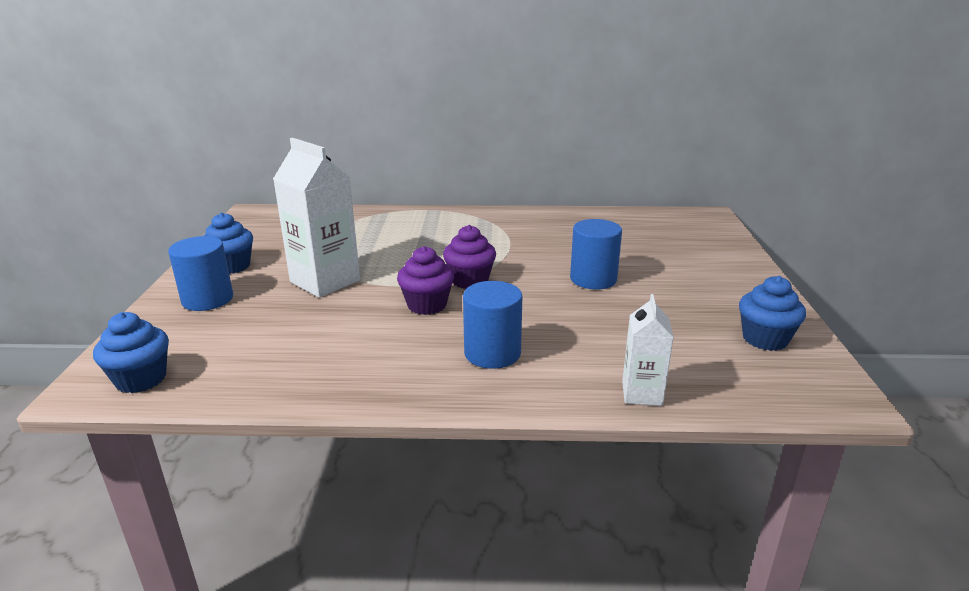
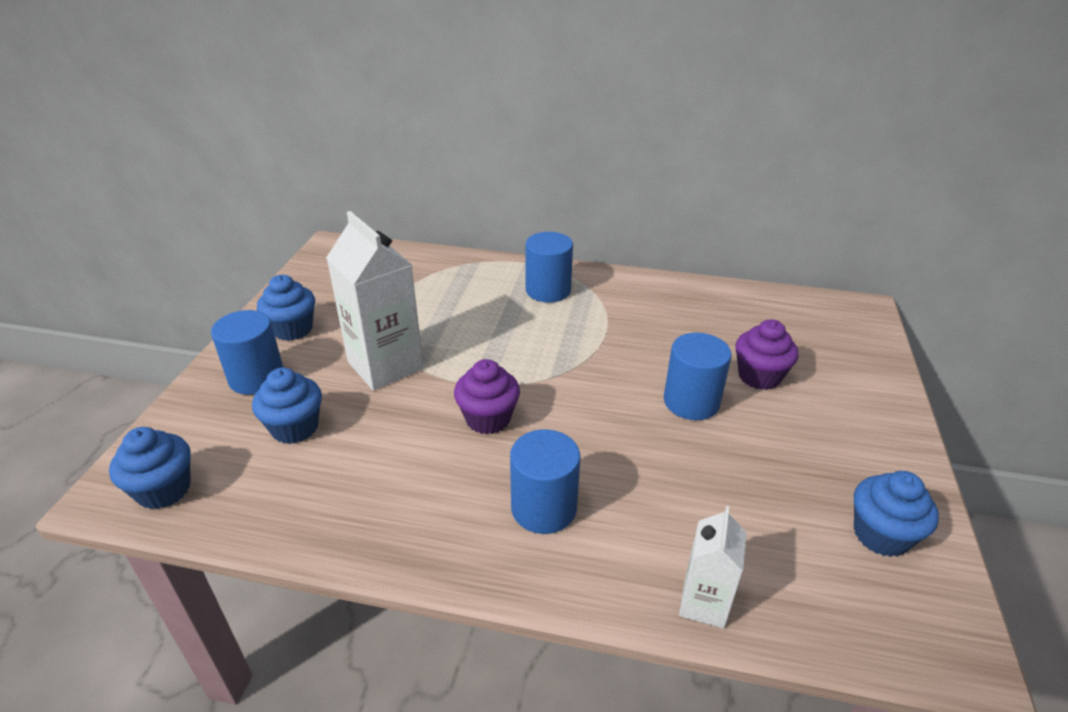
camera: 10 degrees right, 10 degrees up
purple cupcake [443,225,496,289] -> purple cupcake moved to [735,319,798,390]
none -> blue cupcake [252,368,322,444]
none -> blue cylinder [526,232,573,303]

